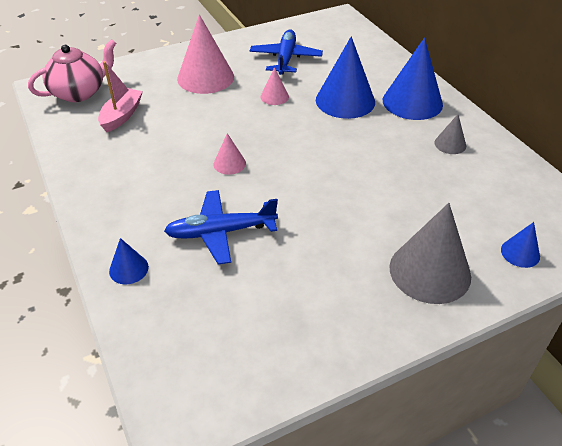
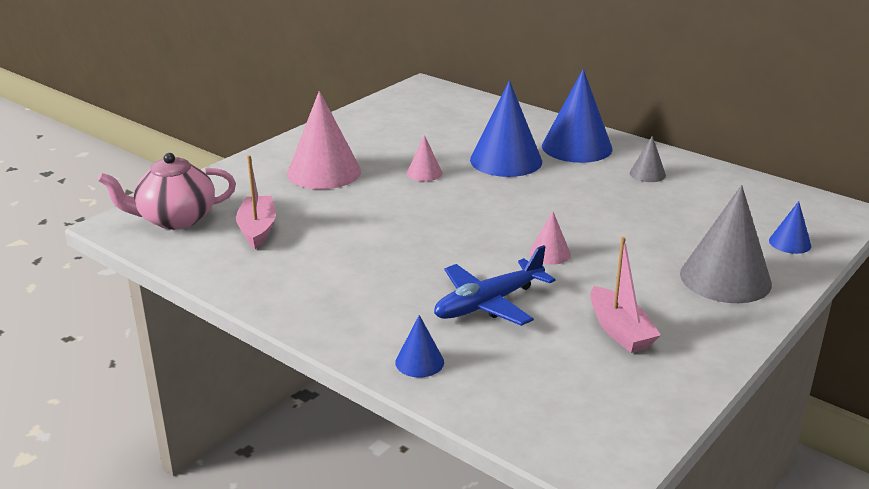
camera: 25 degrees left, 15 degrees down
pink teapot [28,39,116,102] -> pink teapot turned 135 degrees counterclockwise [98,153,236,230]
pink cone [213,133,246,175] -> pink cone moved to [529,212,571,265]
blue plane [250,29,323,75] -> none
none -> pink boat [590,237,661,353]

